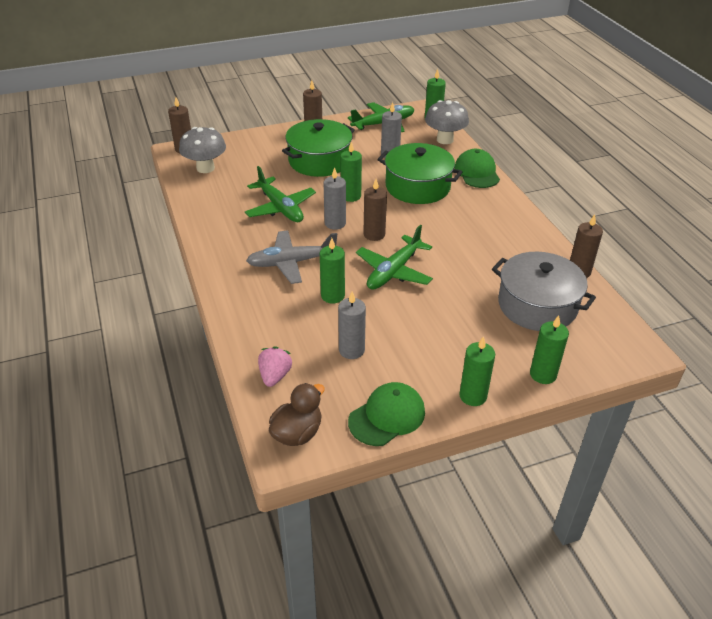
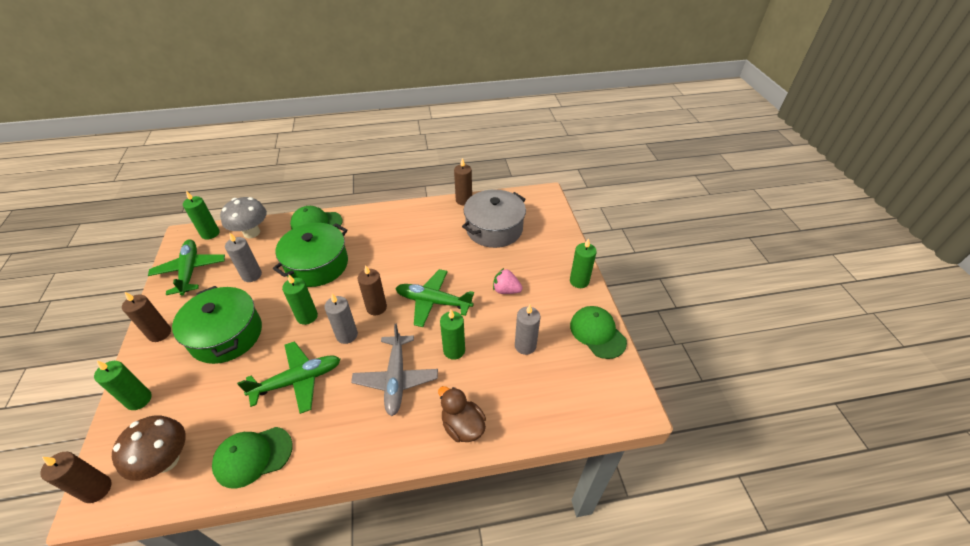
camera: 80 degrees left, 5 degrees up
grey mushroom [179,127,226,173] -> brown mushroom [112,415,186,481]
pink strawberry [258,346,292,387] -> pink strawberry moved to [493,268,523,294]
brown duck [269,383,325,446] -> brown duck moved to [438,386,486,442]
green plane [356,225,433,290] -> green plane turned 150 degrees clockwise [395,269,474,327]
green candle [530,315,569,384] -> green candle moved to [94,361,152,410]
none -> green cap [212,427,293,489]

